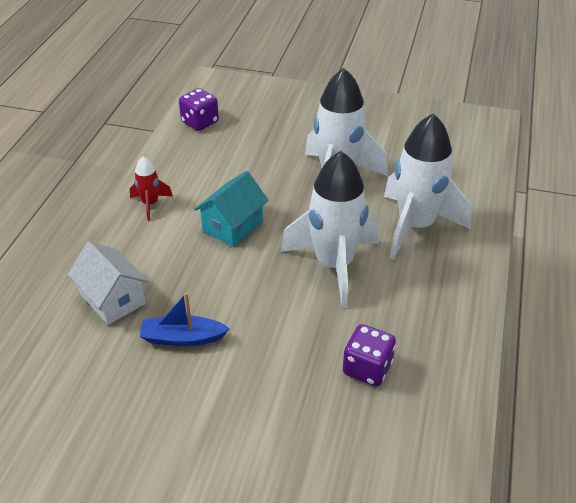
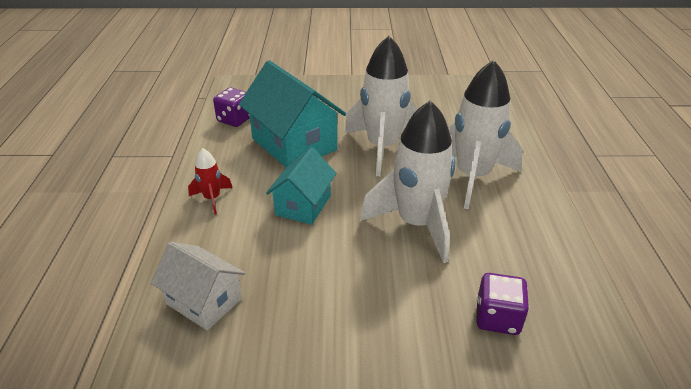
camera: 15 degrees left, 5 degrees down
blue boat [140,292,230,346] -> none
none -> turquoise house [239,60,346,167]

